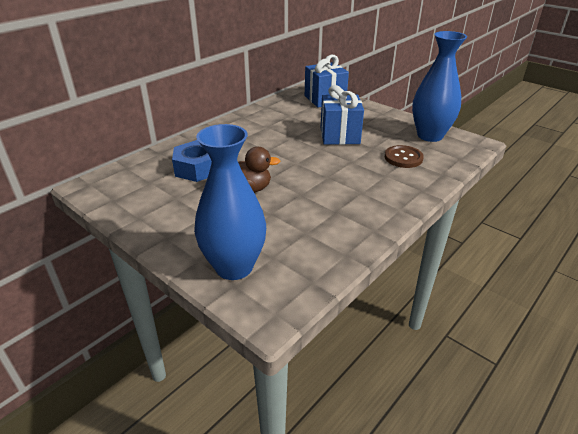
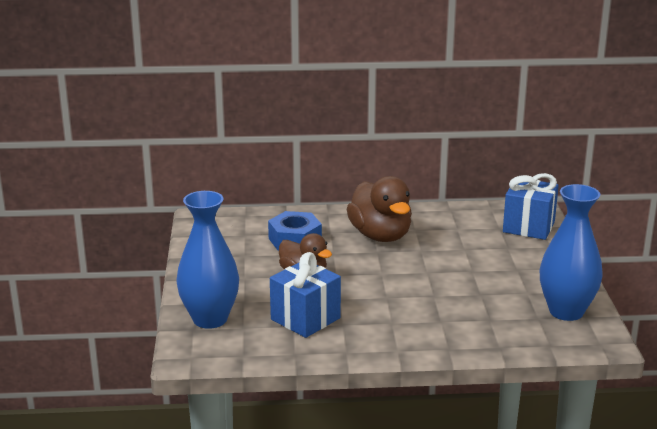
camera: 45 degrees right, 10 degrees down
blue gift [320,85,364,145] -> blue gift moved to [270,252,341,338]
brown button [385,145,424,168] -> none
none -> brown duck [347,176,412,242]

